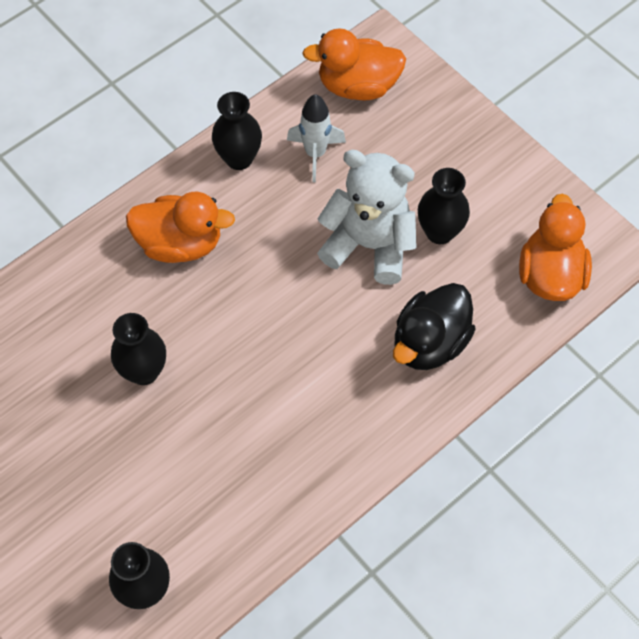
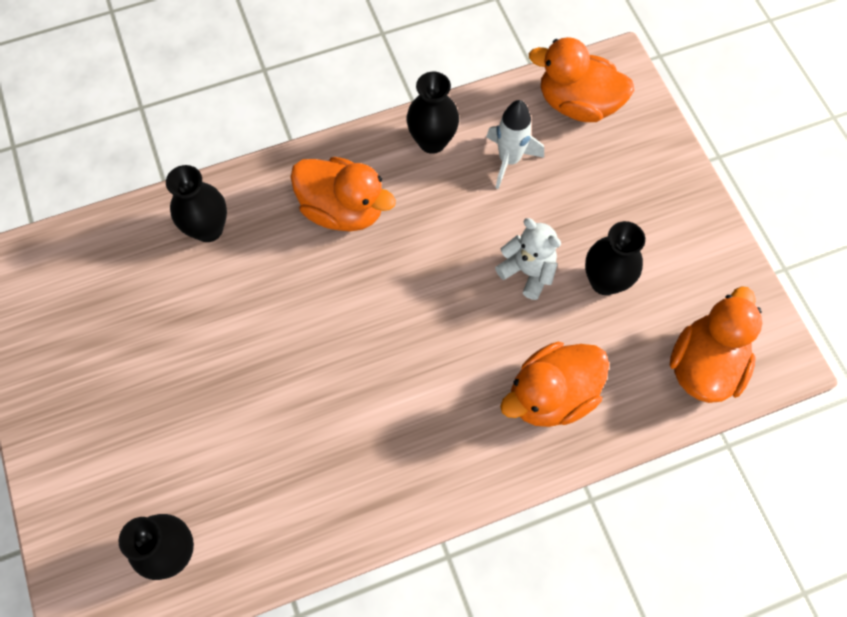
camera: 20 degrees right, 5 degrees up
black vase [111,313,166,385] -> black vase moved to [166,165,227,242]
white teddy bear [317,150,417,285] -> white teddy bear [495,218,561,300], size x0.58
black duck [393,283,476,370] -> orange duck [500,342,609,427]

